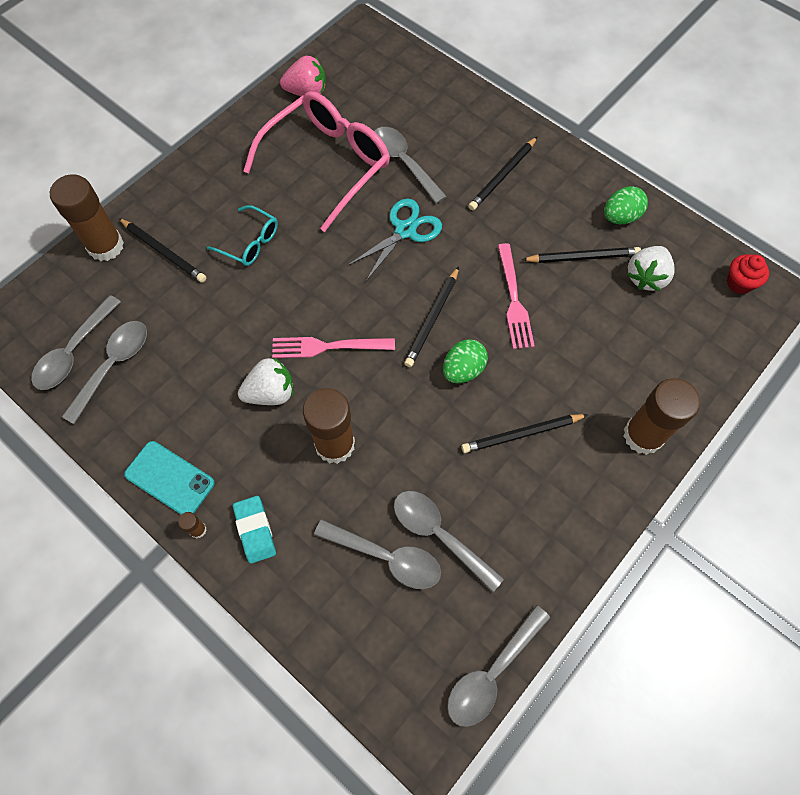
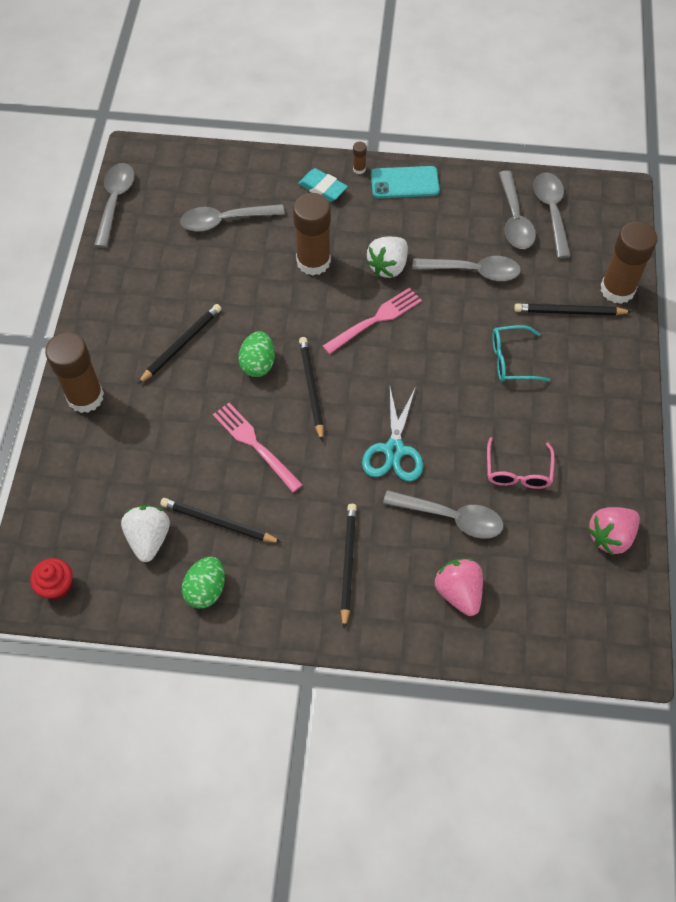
camera: 145 degrees right, 5 degrees down
pink glasses [244,91,390,232] -> pink glasses [487,437,555,489], size x0.49
grey spoon [394,491,504,592] -> grey spoon moved to [412,256,521,281]
black pencil [522,247,641,263] -> black pencil turned 60 degrees clockwise [160,498,282,543]
none -> pink strawberry [435,559,483,616]

